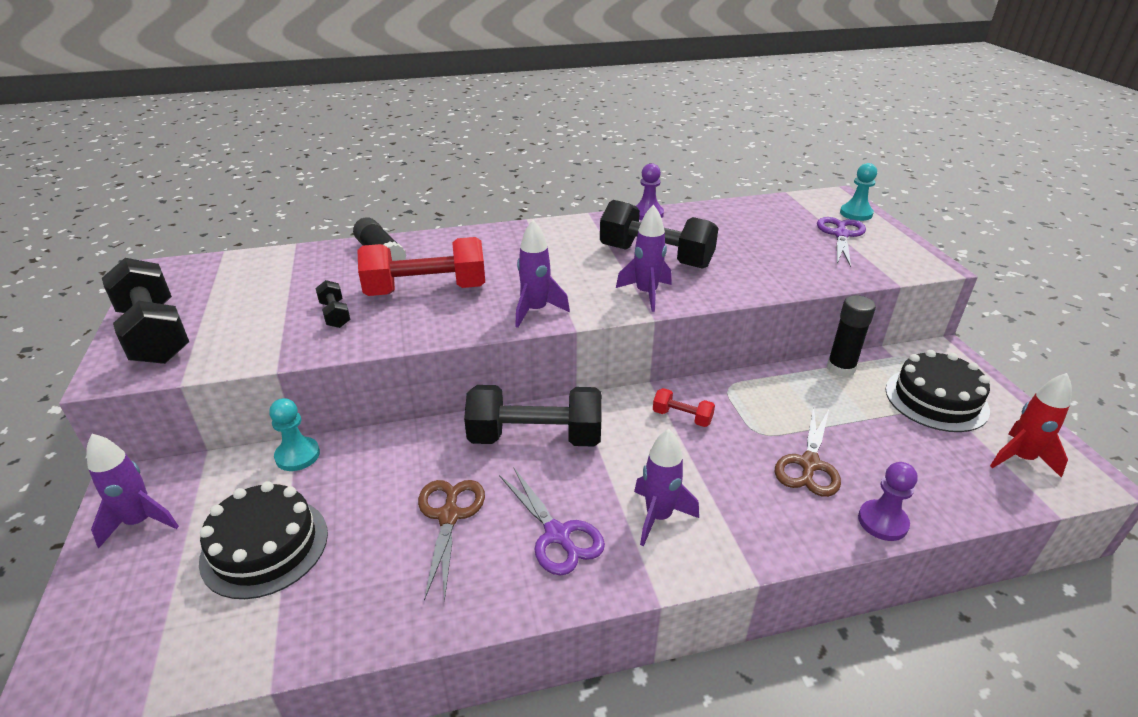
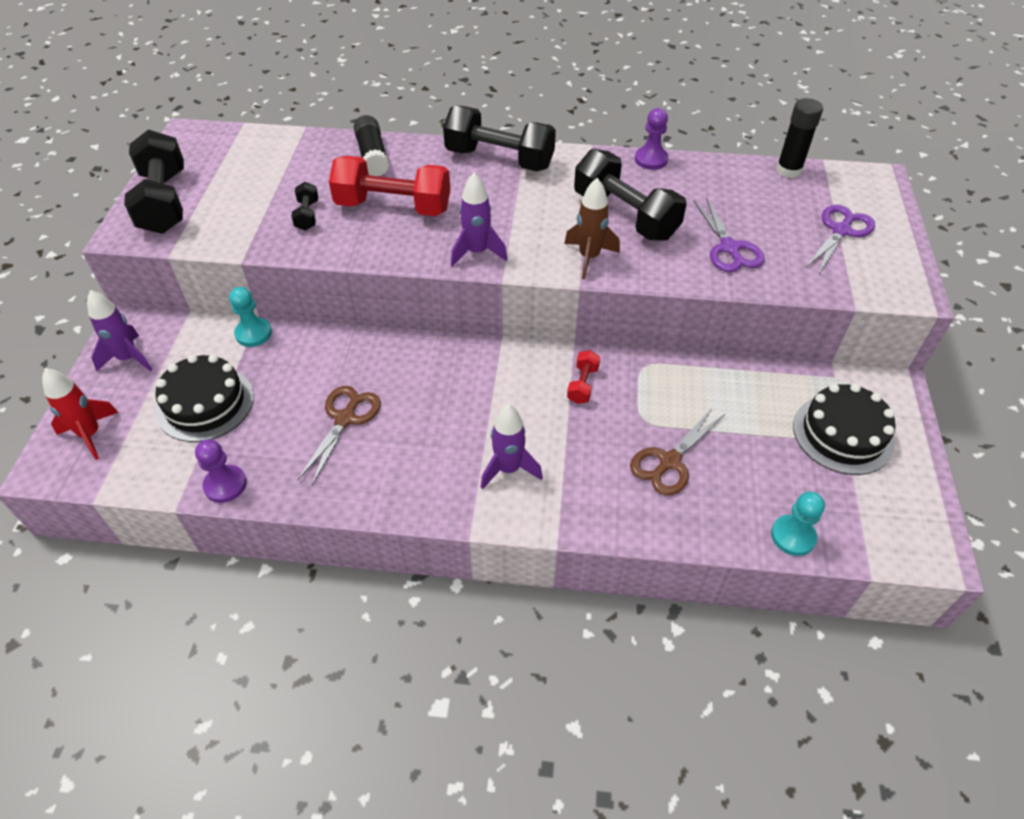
camera: 20 degrees right, 15 degrees up
black dumbbell [464,385,602,447] -> black dumbbell moved to [443,106,556,171]
purple scissors [499,468,605,575] -> purple scissors moved to [694,197,765,272]
purple rocket [616,204,672,312] -> brown rocket [564,178,620,279]
red dumbbell [653,388,715,427] -> red dumbbell turned 60 degrees clockwise [567,350,600,404]
black glue stick [827,295,876,377] -> black glue stick moved to [776,98,823,178]
turquoise pawn [840,163,877,221] -> turquoise pawn moved to [771,492,825,556]
purple pawn [858,462,918,541] -> purple pawn moved to [195,439,247,503]
red rocket [990,373,1072,478] -> red rocket moved to [42,368,119,460]

